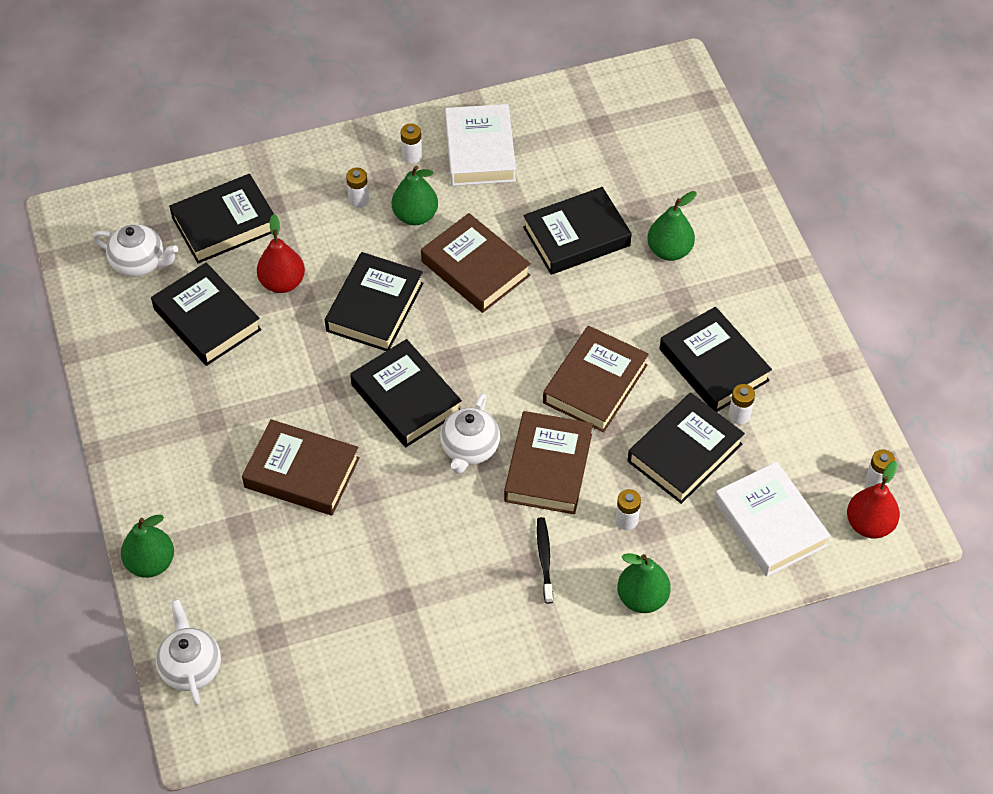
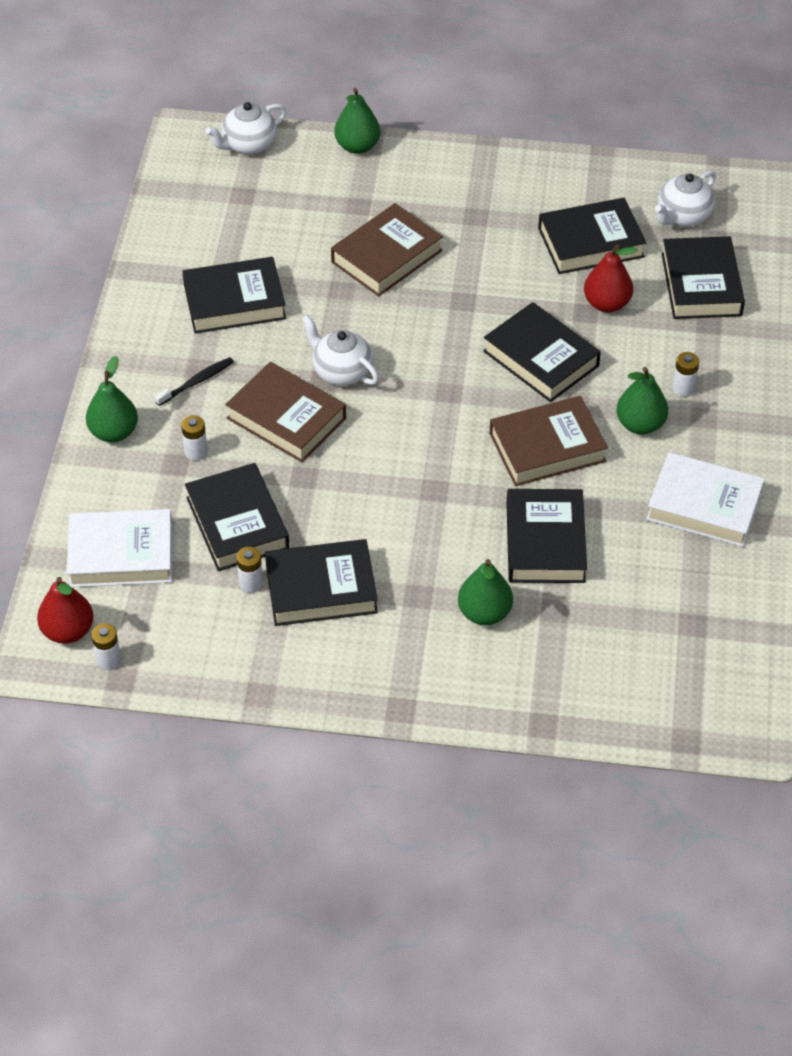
camera: 115 degrees right, 5 degrees down
white teapot [156,599,221,705] -> white teapot turned 135 degrees clockwise [206,102,286,154]
black book [350,339,462,447] -> black book moved to [182,257,286,333]
white battery [401,124,422,164] -> none
black toothbrush [537,517,553,604] -> black toothbrush turned 60 degrees counterclockwise [154,357,234,406]
brown book [543,326,649,433] -> none

